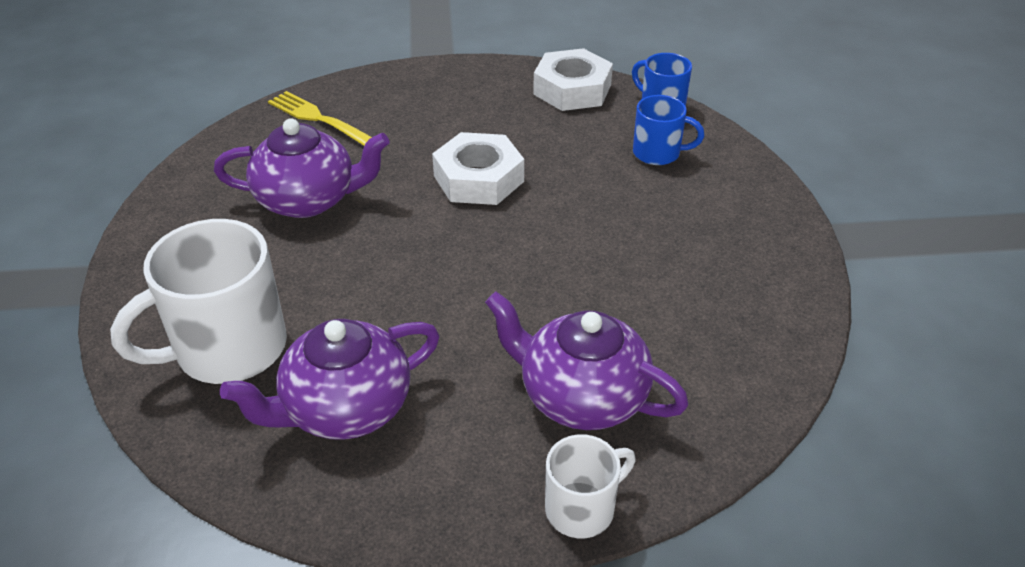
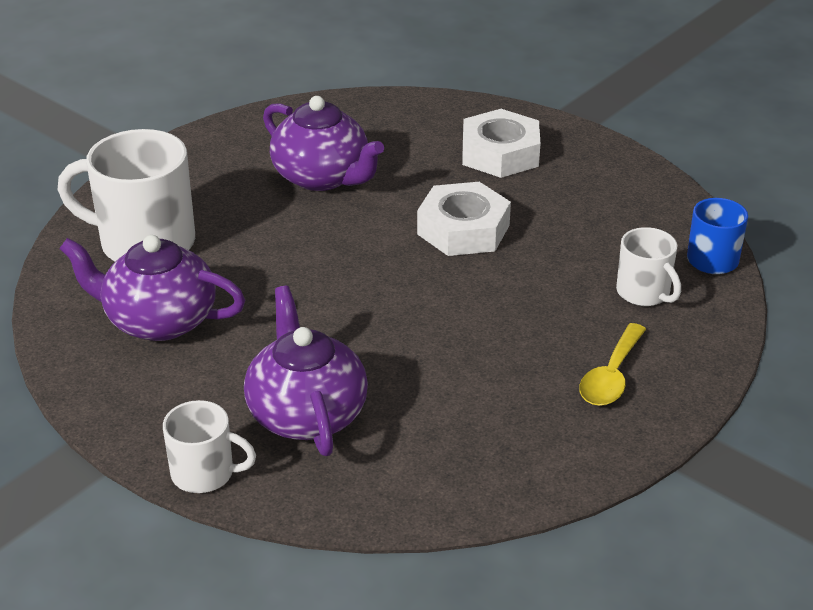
camera: 45 degrees right, 5 degrees down
yellow fork [268,91,372,146] -> none
white nut [533,48,613,111] -> white nut moved to [462,109,541,178]
blue mug [633,95,704,165] -> white mug [616,227,681,306]
none -> yellow spoon [579,323,646,406]

